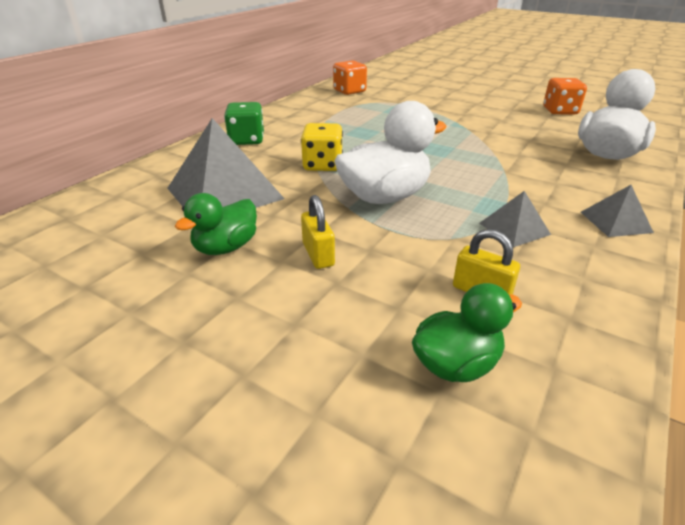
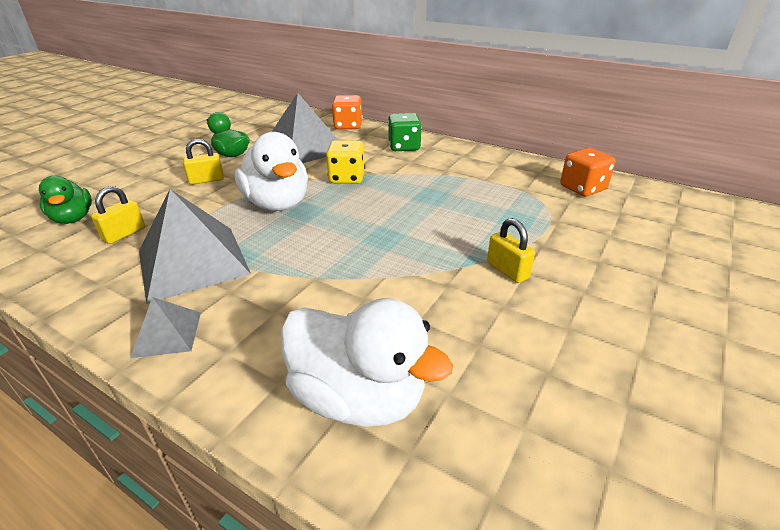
camera: 90 degrees right, 0 degrees up
grey pyramid [479,191,551,247] -> grey pyramid [139,189,251,304], size x2.03
orange dice [543,78,587,115] -> orange dice moved to [332,95,363,129]
none -> yellow padlock [487,218,535,283]

